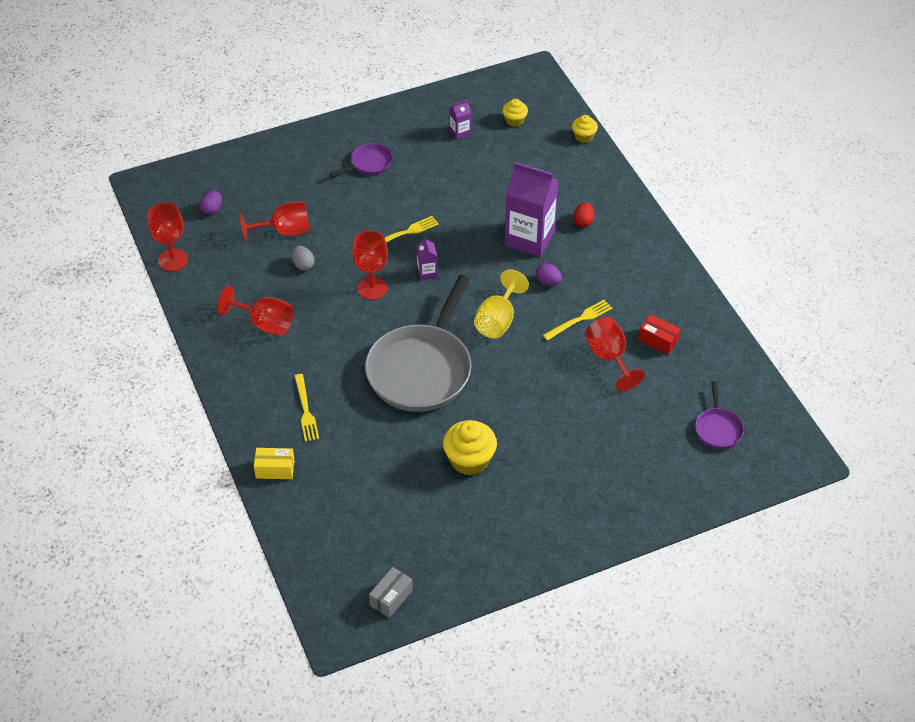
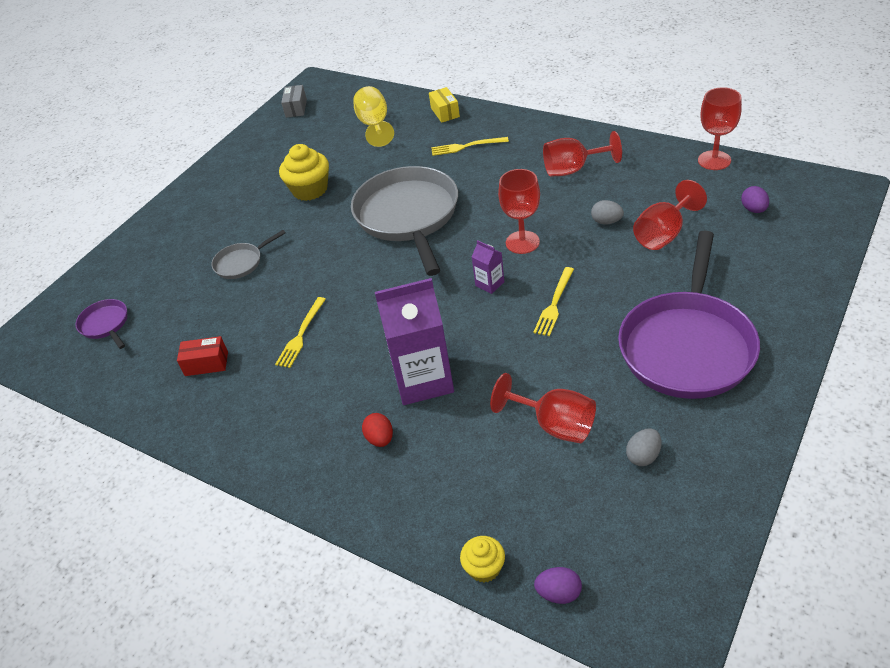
camera: 150 degrees right, 5 degrees down
yellow box [254,448,295,479] -> yellow box turned 75 degrees counterclockwise [429,87,460,123]
yellow fork [295,374,319,442] -> yellow fork turned 45 degrees counterclockwise [431,137,509,156]
purple pan [330,143,393,177] -> purple pan [618,231,760,399], size x2.25
purple carton [449,99,471,140] -> grey egg [626,429,661,466]
yellow goblet [474,269,529,338] -> yellow goblet moved to [353,86,394,147]
yellow cupcake [502,99,528,127] -> none
purple egg [536,263,562,286] -> purple egg moved to [534,567,582,604]
red goblet [585,317,645,391] -> red goblet moved to [490,373,596,443]
none -> grey pan [211,230,286,279]

